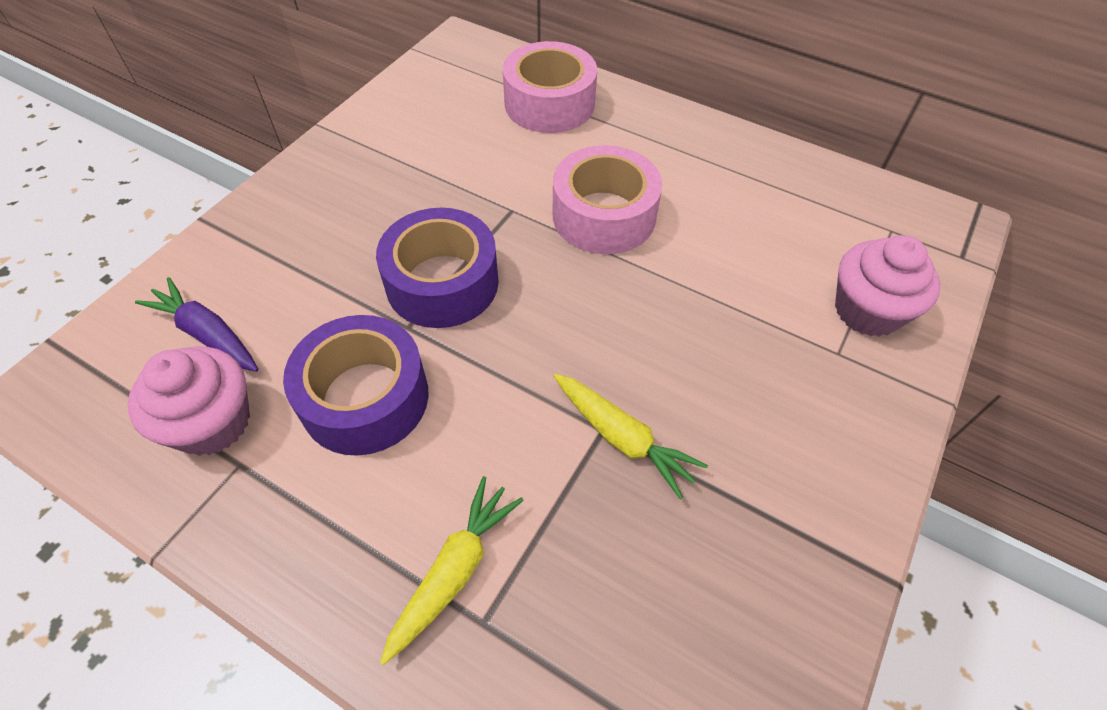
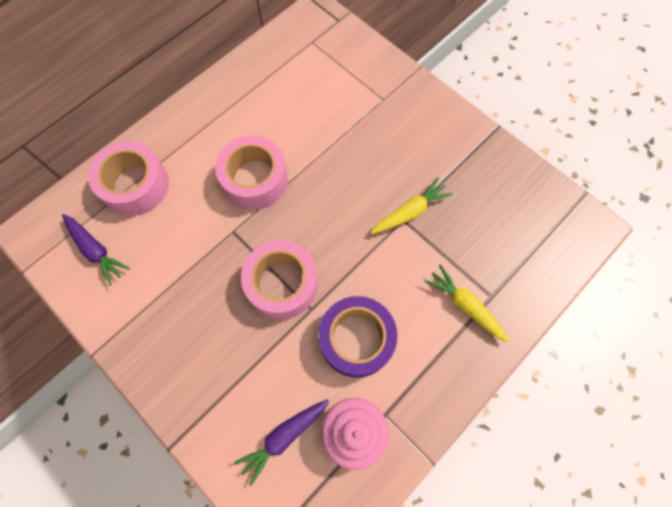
camera: 75 degrees left, 15 degrees up
purple tape [376,208,499,328] -> pink tape [241,240,318,319]
pink cupcake [835,235,940,337] -> none
none -> purple carrot [62,214,130,286]

